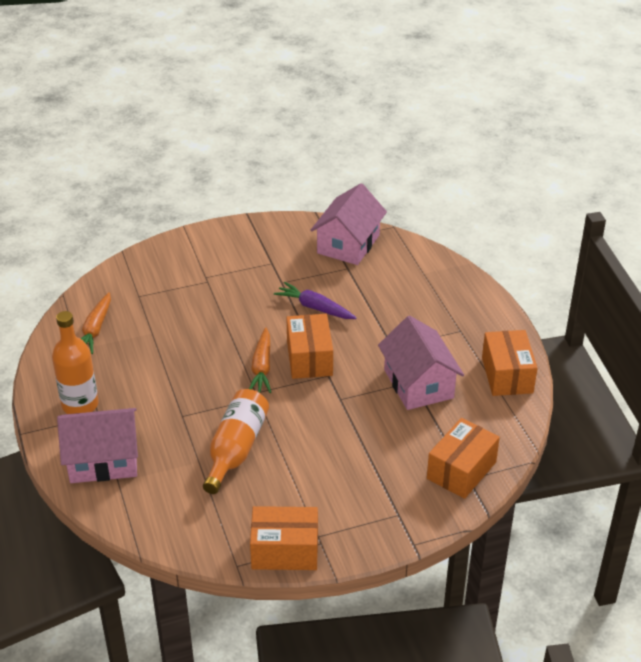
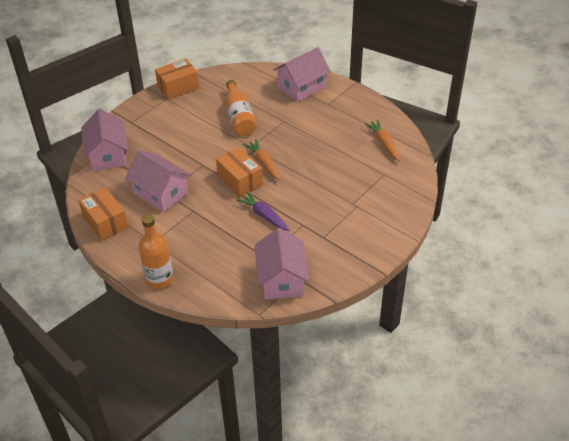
camera: 150 degrees right, 5 degrees up
orange bottle [52,311,98,414] -> orange bottle moved to [138,214,173,289]
purple carrot [274,282,357,319] -> purple carrot turned 135 degrees counterclockwise [236,191,290,231]
orange box [427,418,500,499] -> pink house [81,109,128,171]

